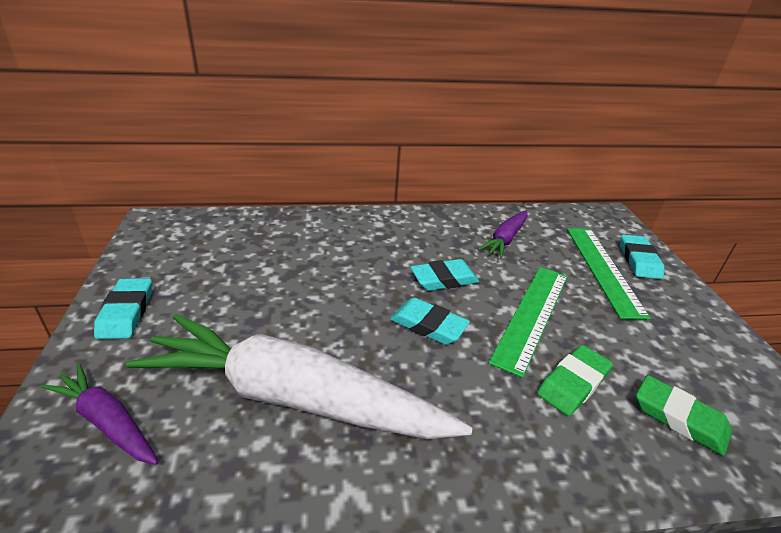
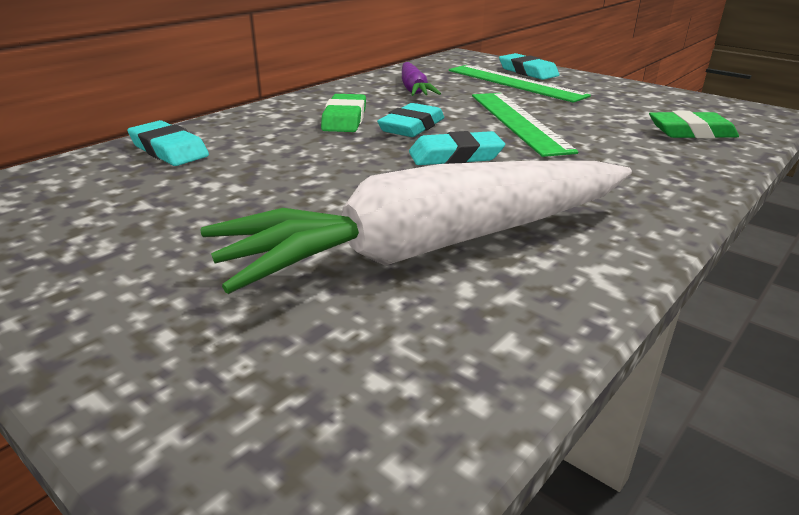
camera: 40 degrees left, 5 degrees down
purple carrot [41,364,158,465] -> none
turquoise eraser [94,278,152,339] -> turquoise eraser moved to [127,120,209,166]
green eraser [537,345,613,416] -> green eraser moved to [321,94,366,132]

